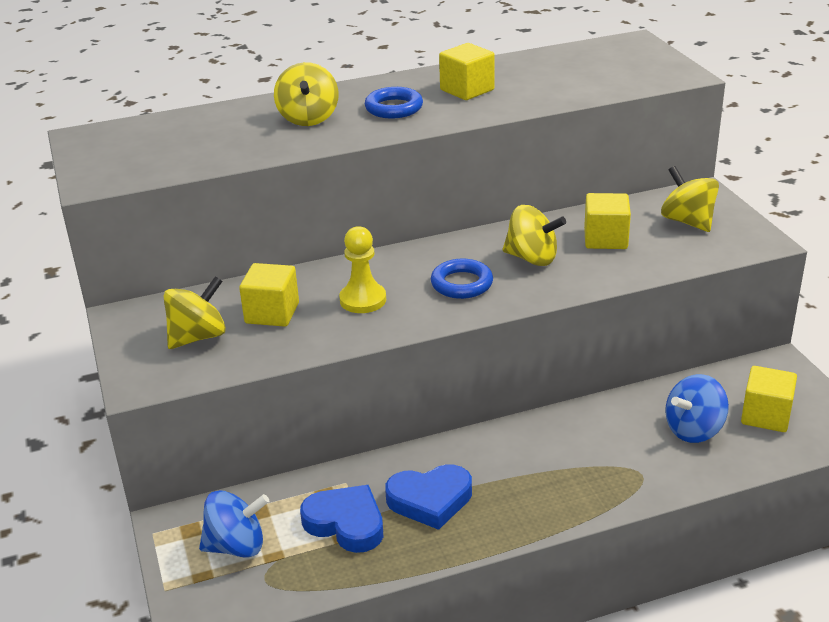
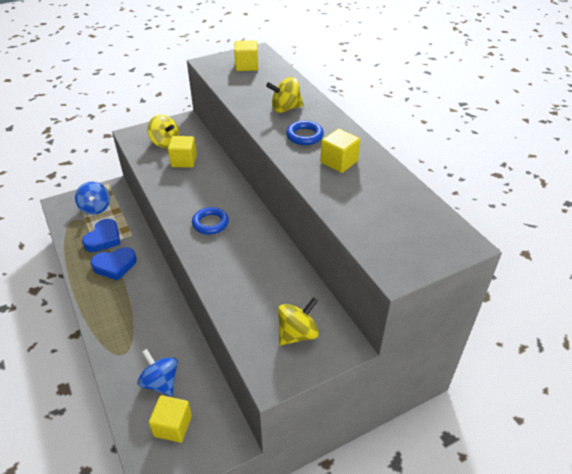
camera: 80 degrees right, 10 degrees up
yellow pawn [339,226,386,313] -> none
blue heart [385,464,472,530] -> blue heart turned 90 degrees counterclockwise [91,247,137,281]
yellow spinning top [502,205,566,266] -> none
yellow cube [584,193,631,249] -> yellow cube moved to [234,40,258,71]

